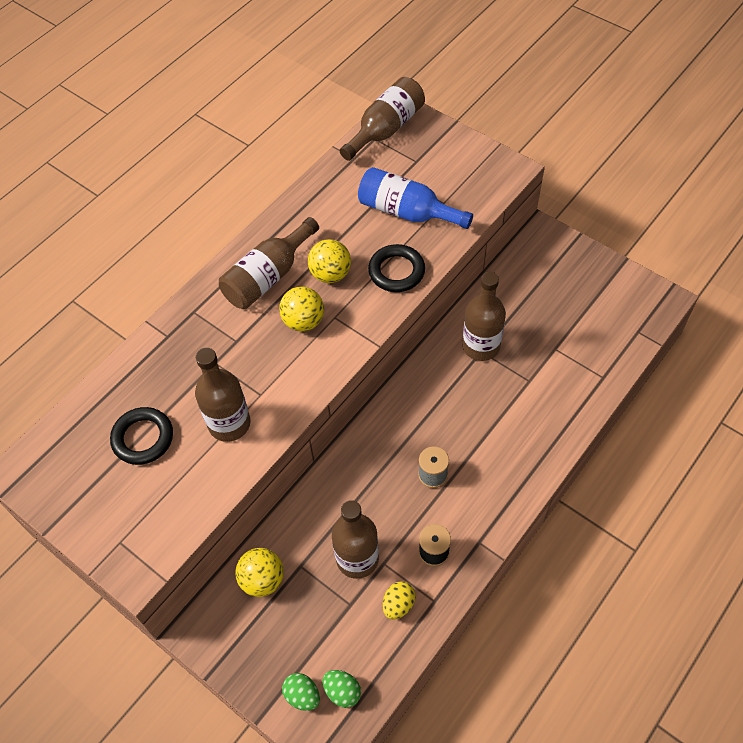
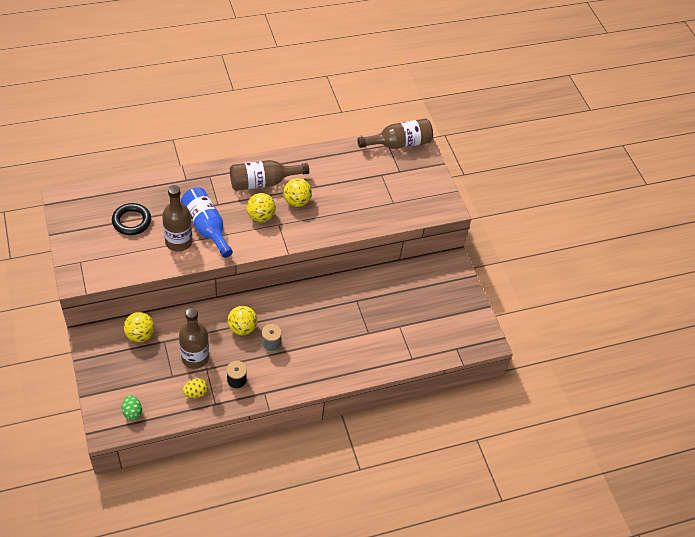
camera: 25 degrees right, 5 degrees down
green egg [282,673,320,711] -> none
blue bottle [358,167,473,229] -> blue bottle moved to [181,188,233,258]
black ring [368,244,425,292] -> none
brown bottle [462,272,506,361] -> none
none -> yellow ball [227,306,257,335]

